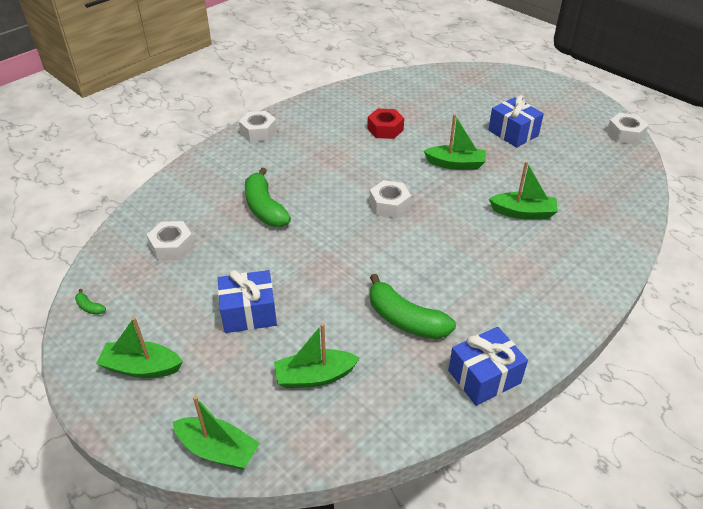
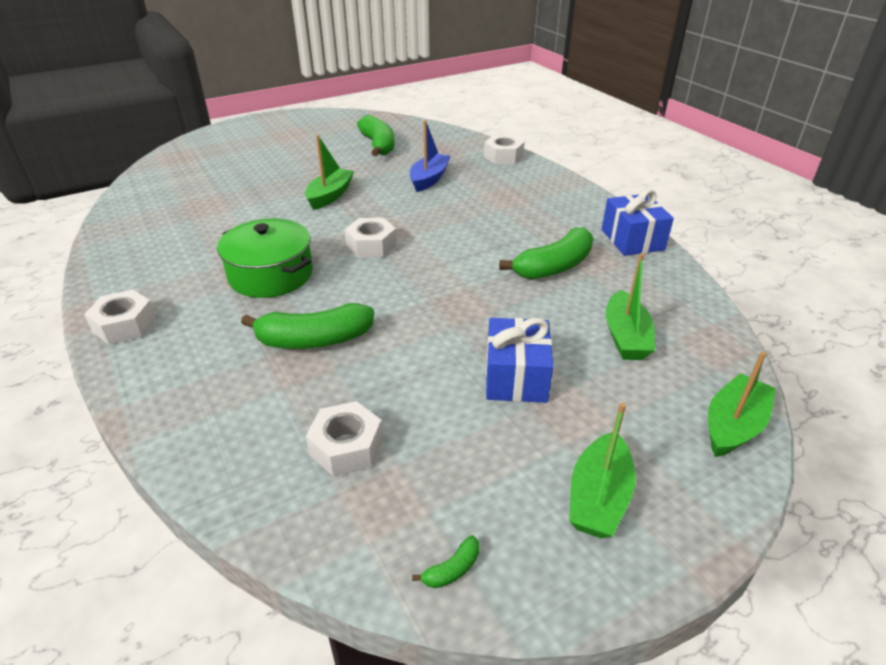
camera: 75 degrees left, 5 degrees down
red nut [367,108,404,139] -> none
blue gift [488,95,544,147] -> none
green boat [489,161,558,219] -> blue boat [410,120,451,192]
white nut [607,113,649,145] -> white nut moved to [484,135,525,164]
none -> green pot [217,219,313,298]
none -> green banana [357,115,395,156]

